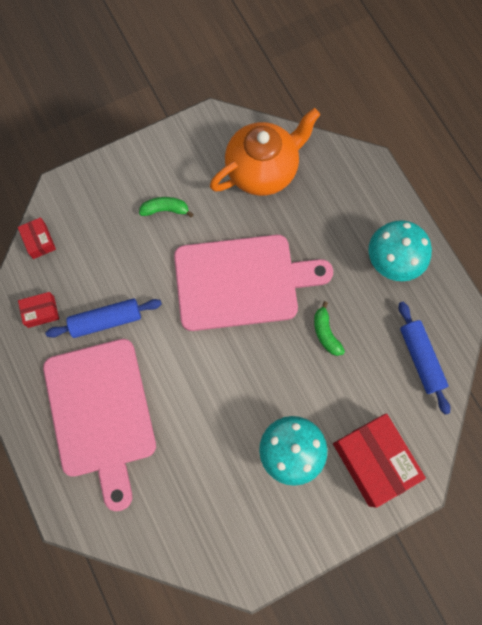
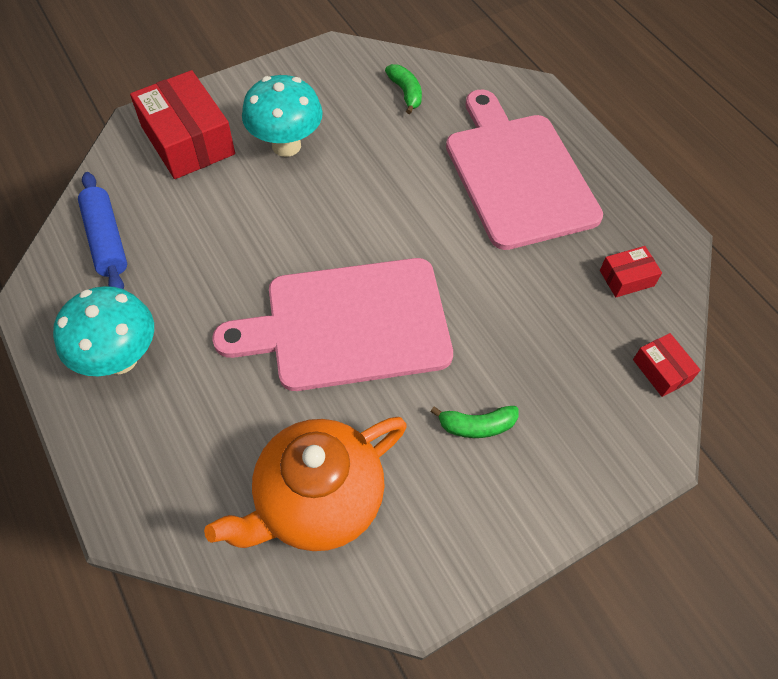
camera: 175 degrees right, 15 degrees down
blue rolling pin [45,298,162,338] -> none
green banana [314,301,345,356] -> green banana moved to [385,64,422,114]

